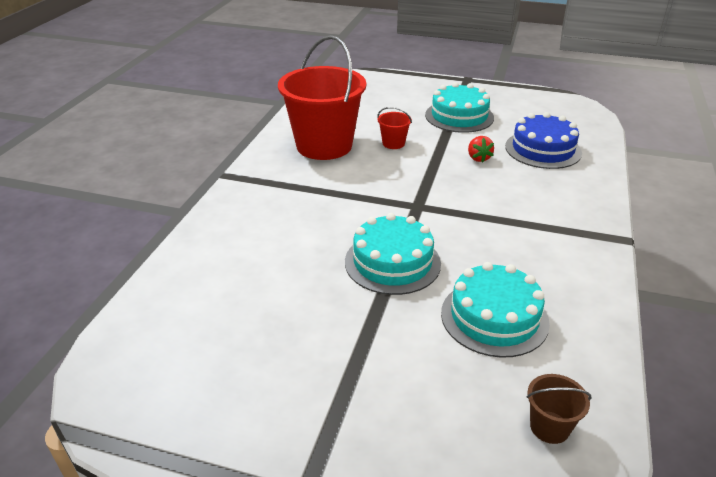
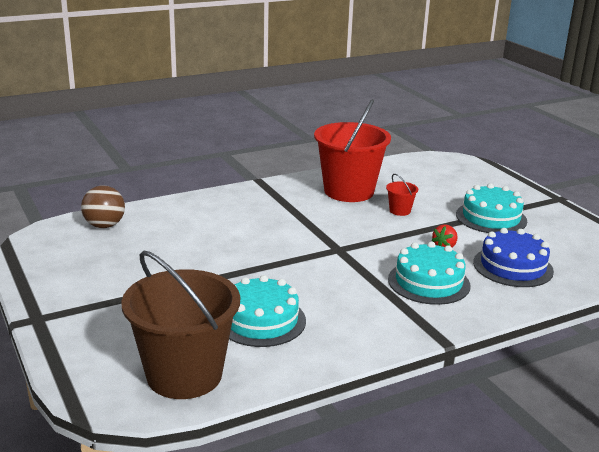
camera: 45 degrees right, 10 degrees down
turquoise cake [345,213,441,295] -> turquoise cake moved to [388,242,470,305]
brown bucket [527,374,592,444] -> brown bucket [121,251,240,399], size x2.47
none -> brown ball [81,186,125,228]

